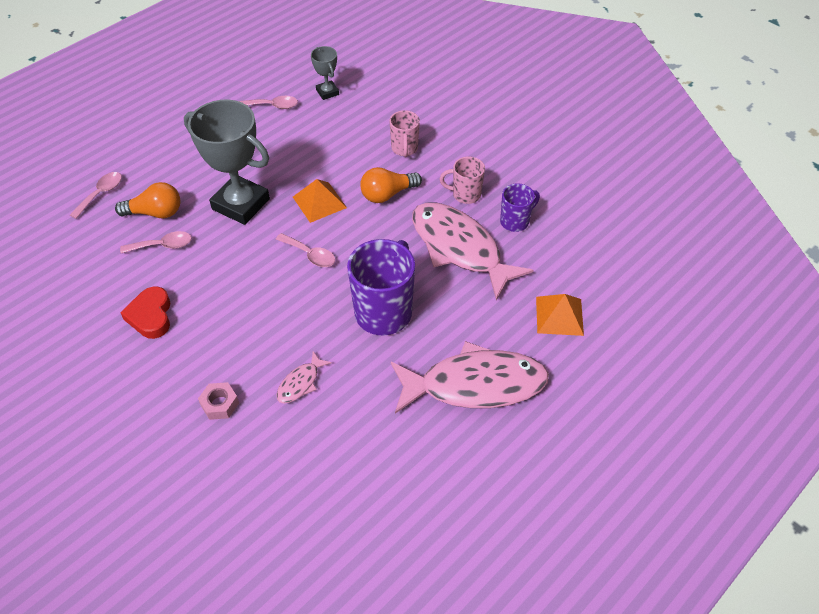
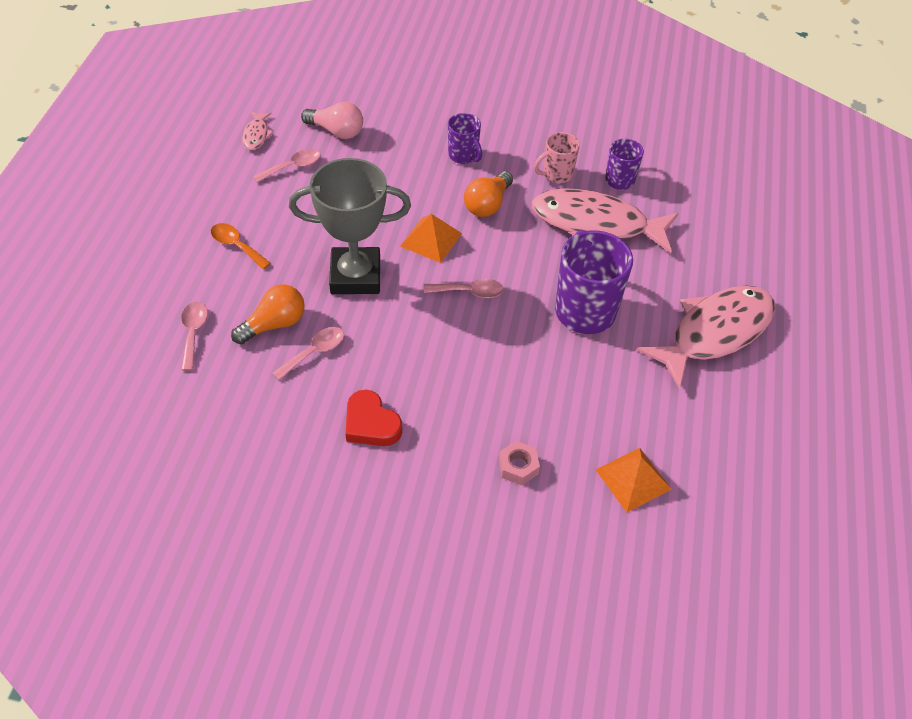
camera: 35 degrees left, 0 degrees up
pink fish [276,351,332,404] -> pink fish moved to [242,111,274,150]
grey trophy [311,46,339,100] -> pink light bulb [301,102,363,139]
pink mug [389,110,420,157] -> purple mug [448,113,482,164]
orange pyramid [536,294,584,336] -> orange pyramid moved to [596,448,672,512]
none -> orange spoon [211,223,271,269]

